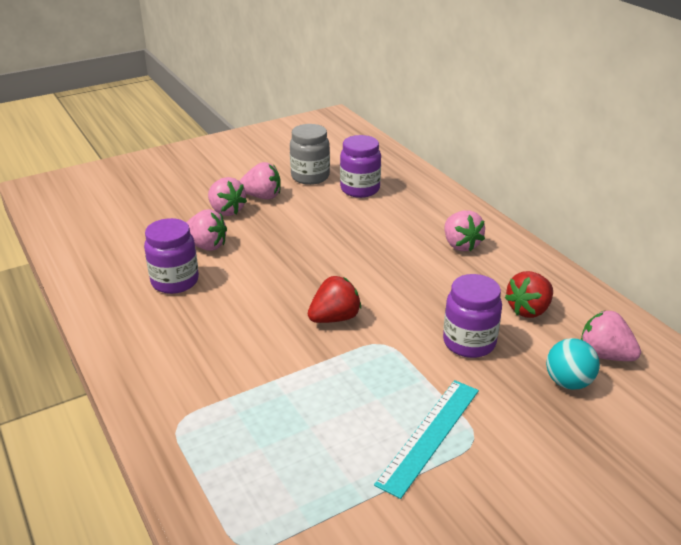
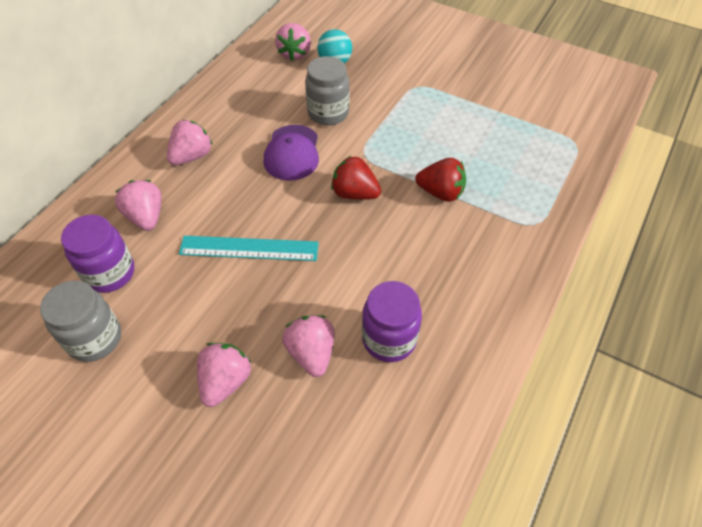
camera: 120 degrees left, 20 degrees up
pink strawberry [239,162,281,200] -> pink strawberry moved to [115,180,162,231]
turquoise ruler [374,380,479,499] -> turquoise ruler moved to [179,236,319,261]
purple jar [443,274,502,358] -> grey jar [305,56,350,125]
red strawberry [505,271,553,318] -> red strawberry moved to [415,158,466,202]
none -> purple cap [264,125,319,181]

